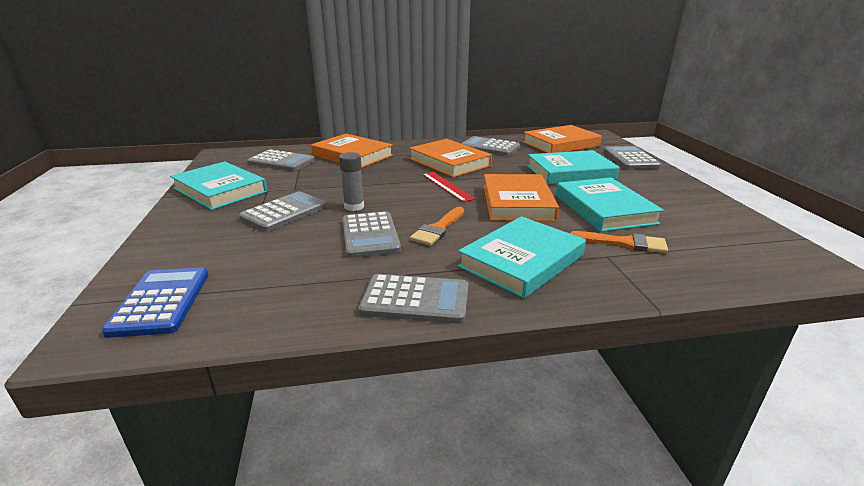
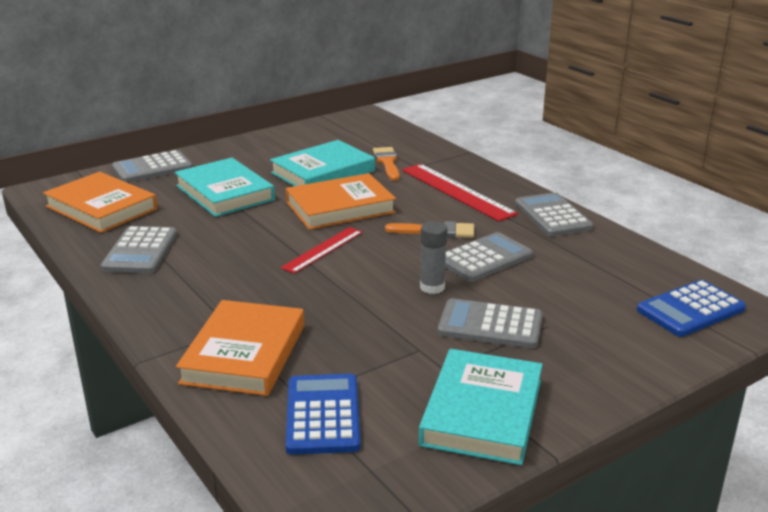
camera: 115 degrees left, 0 degrees up
grey calculator [247,149,315,171] -> blue calculator [286,374,361,455]
orange book [409,139,492,178] -> none
turquoise book [458,216,586,299] -> red ruler [402,164,518,222]

